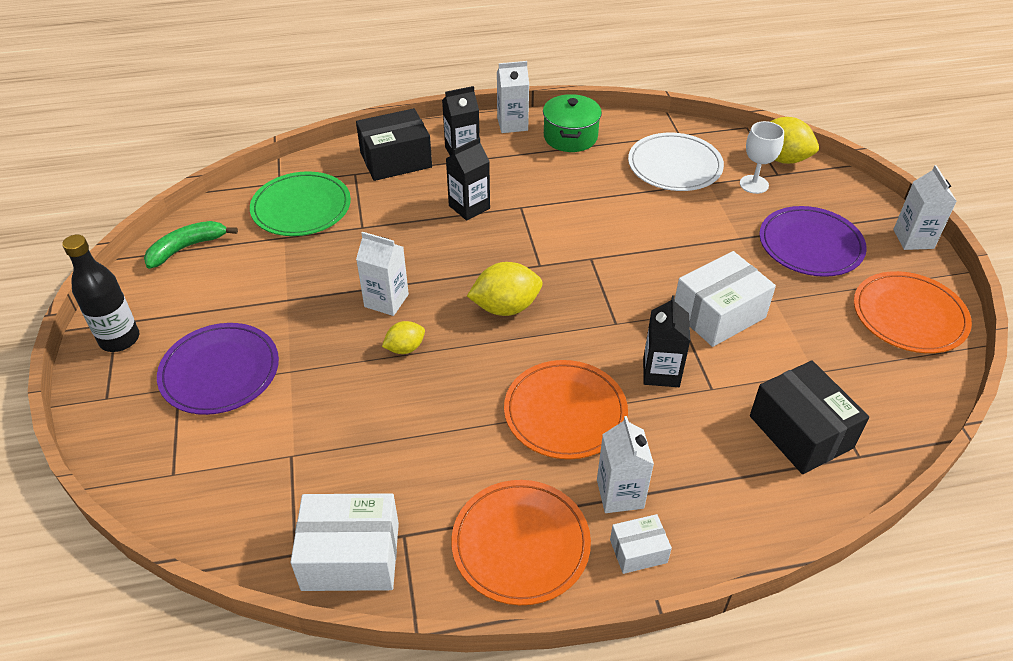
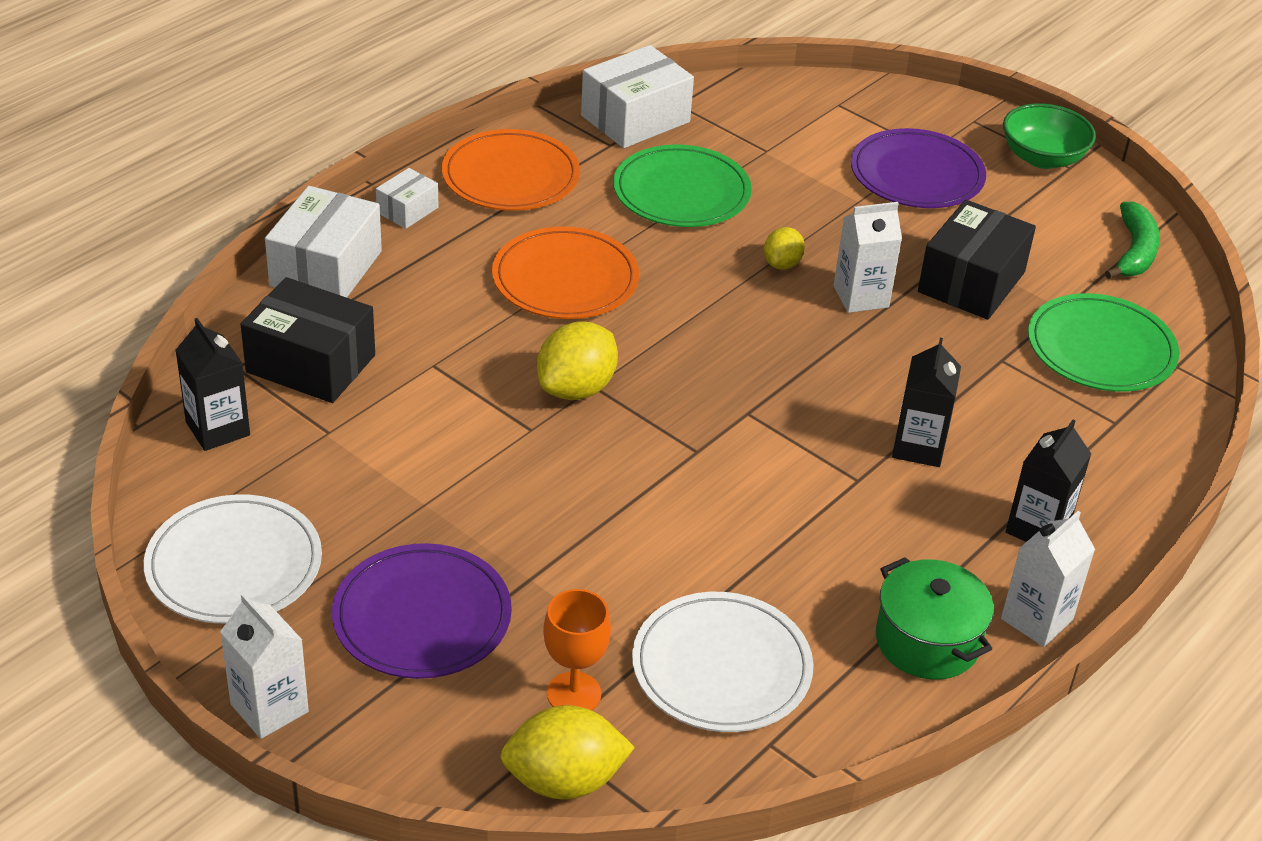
camera: 140 degrees right, 5 degrees down
black bottle [62,235,139,352] -> green bowl [1003,103,1096,169]
black box [356,108,432,181] -> black box moved to [918,200,1036,320]
yellow lemon [467,262,542,316] -> yellow lemon moved to [537,321,618,400]
white carton [597,416,654,513] -> none
black carton [643,295,690,387] -> black carton moved to [175,318,250,451]
white box [675,251,776,347] -> white box moved to [265,186,382,298]
white goblet [740,121,784,194] -> orange goblet [543,589,611,711]
orange plate [854,271,972,353] -> white plate [144,494,322,623]
none -> green plate [613,144,752,227]

